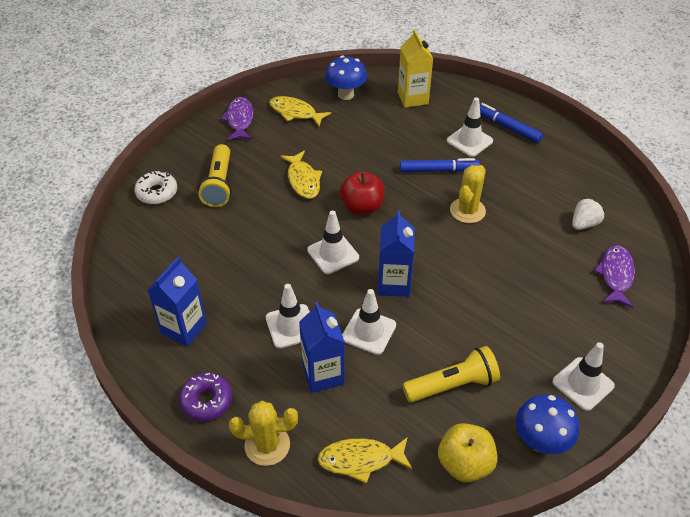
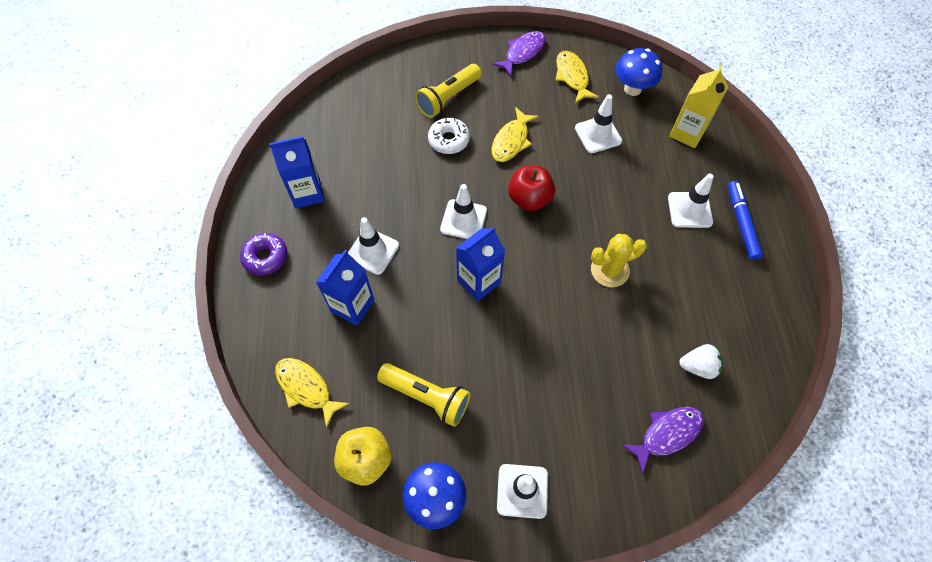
camera: 45 degrees right, 15 degrees up
white donut [134,171,177,204] -> white donut moved to [428,118,470,154]
yellow cactus [229,401,298,466] -> none
white traffic cone [342,289,396,355] -> white traffic cone moved to [575,94,622,153]
blue marker [400,158,480,172] -> none

